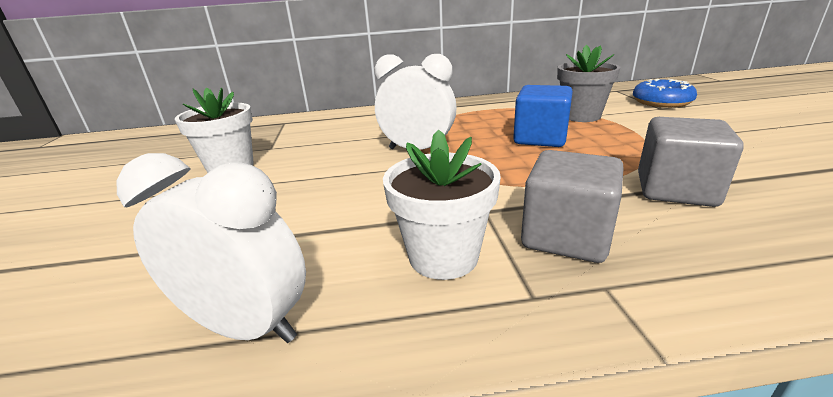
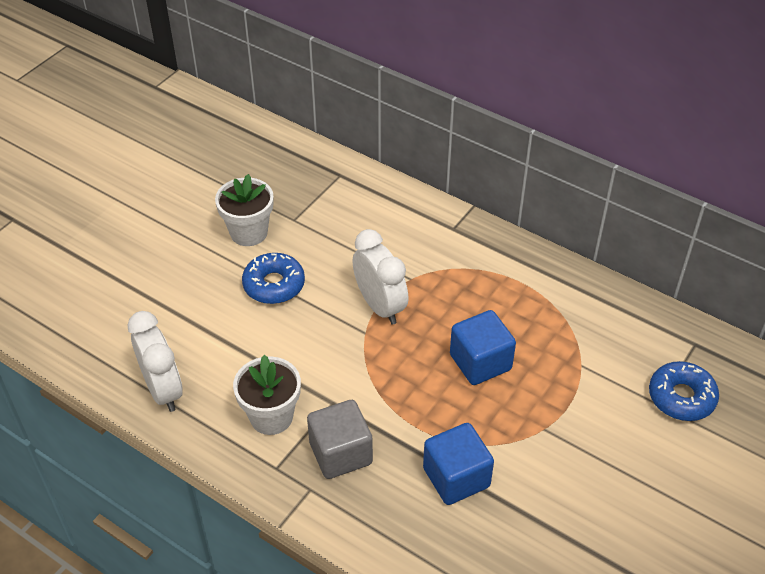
camera: 40 degrees right, 20 degrees up
grey flower pot [557,45,620,122] -> none
grey cube [638,117,744,207] -> blue cube [423,423,494,505]
none -> blue donut [242,253,305,304]

